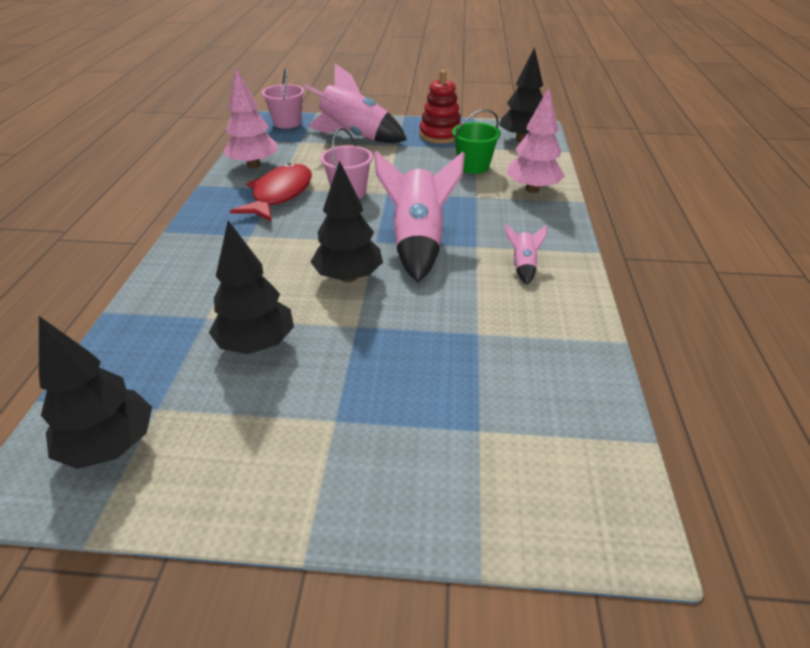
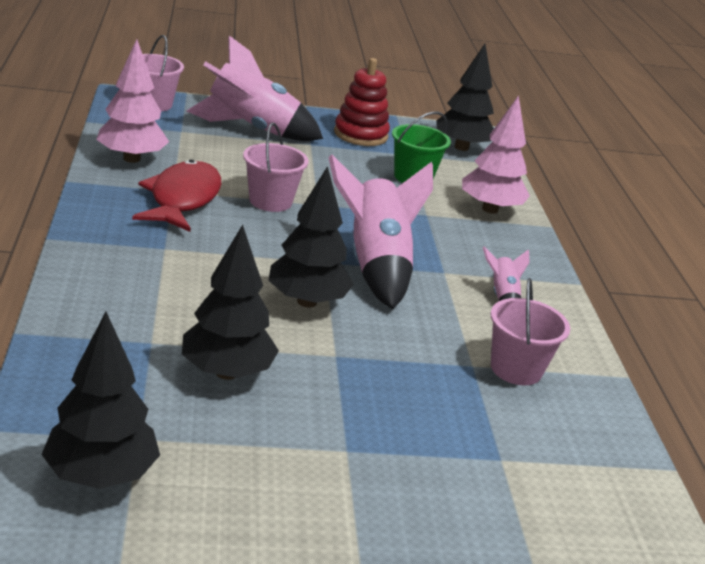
camera: 15 degrees left, 10 degrees down
none -> pink bucket [491,278,570,385]

